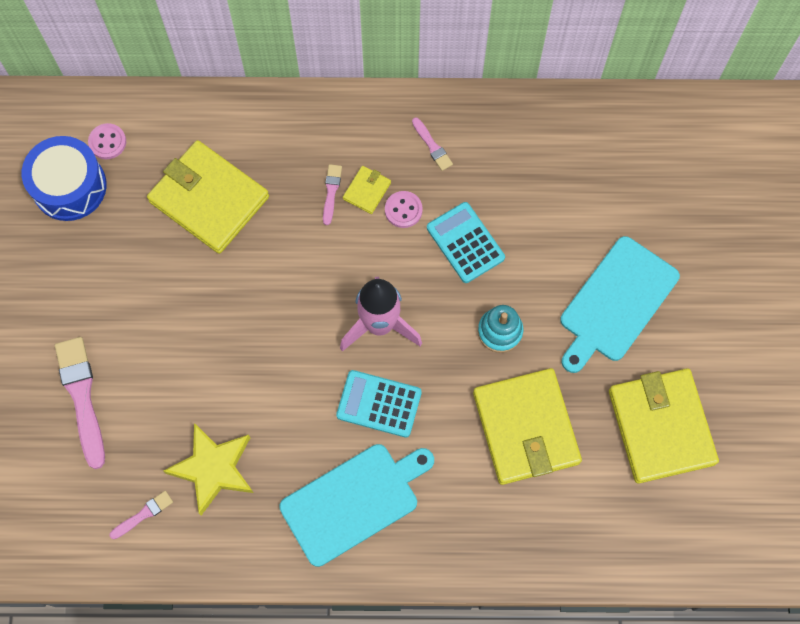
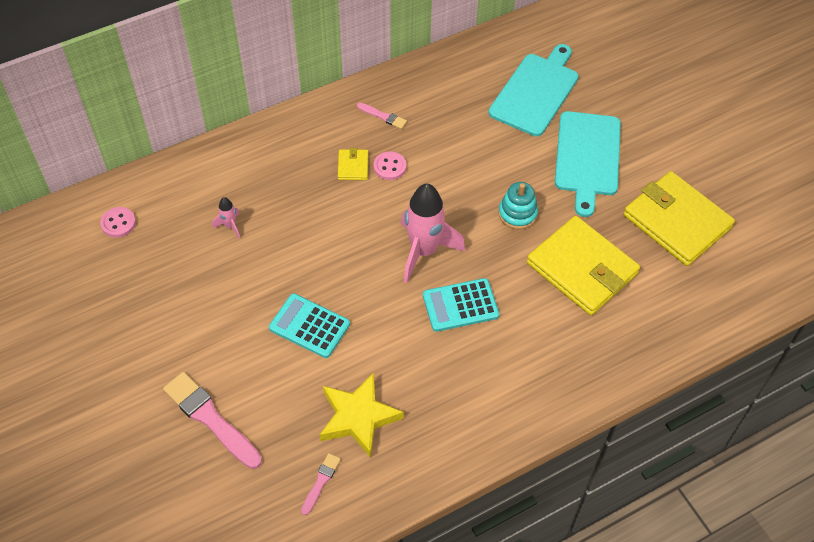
camera: 30 degrees left, 15 degrees down
blue drum [22,136,107,221] -> none
yellow wallet [147,140,269,254] -> pink rocket [212,197,240,238]
turquoise cutting board [279,444,434,567] -> turquoise cutting board moved to [488,44,579,136]
pink brush [323,164,342,225] -> none
turquoise calculator [427,202,505,283] -> turquoise calculator moved to [269,293,350,358]

